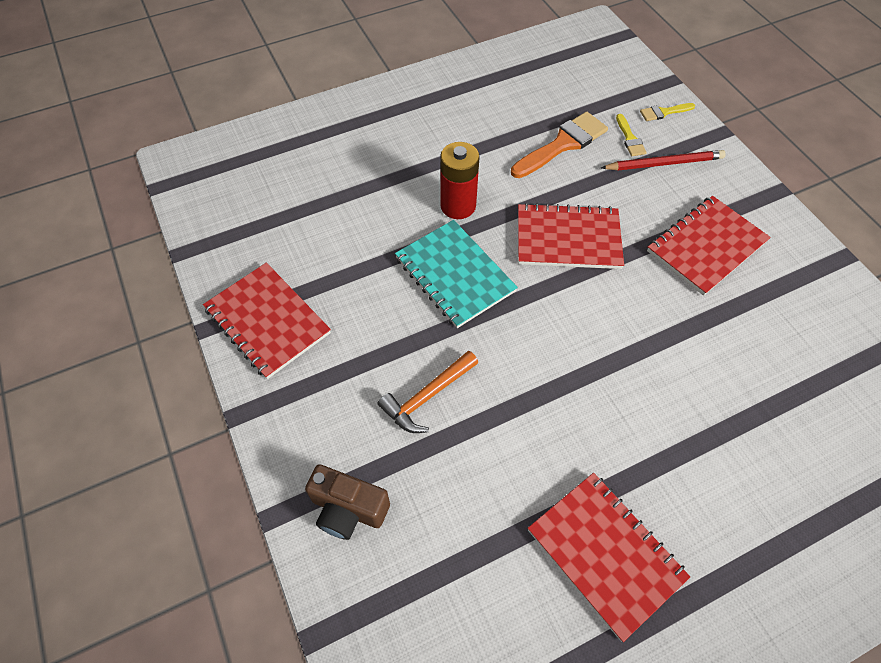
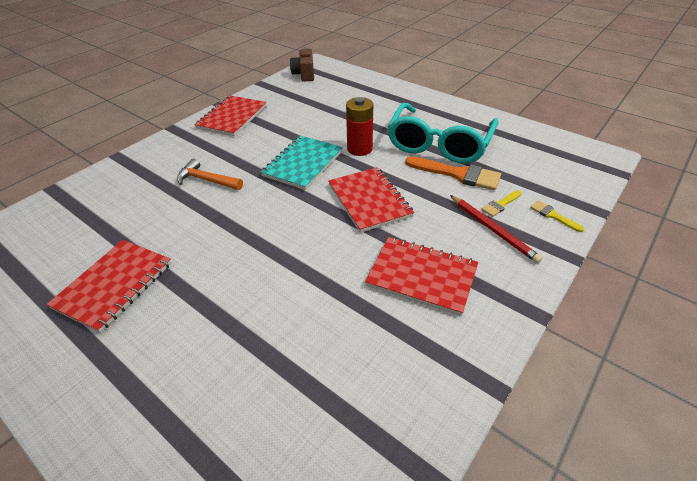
camera: 65 degrees right, 15 degrees down
brown camera [305,465,390,540] -> brown camera moved to [290,47,314,82]
none -> turquoise glasses [388,103,499,164]

